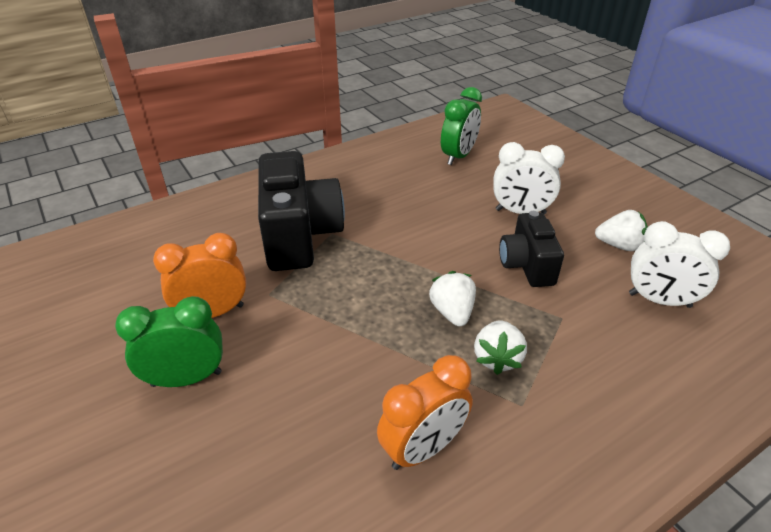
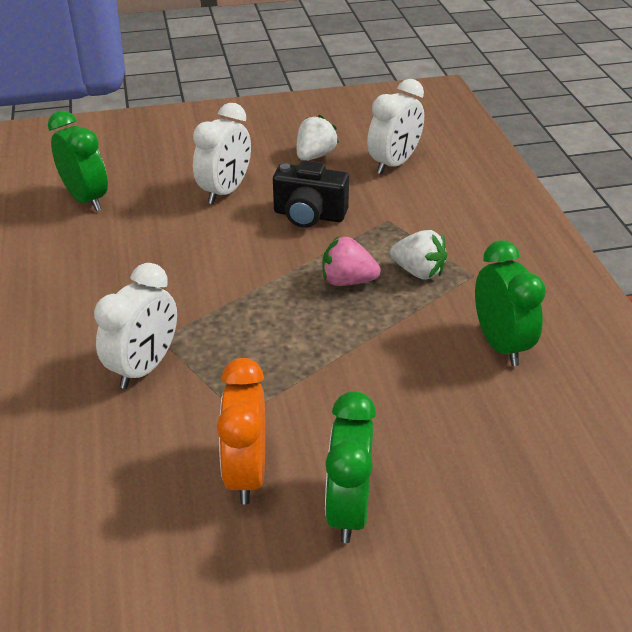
camera: 70 degrees left, 0 degrees up
black camera [258,151,345,271] -> white clock [94,263,177,389]
orange clock [377,355,473,470] -> green clock [475,241,546,366]
white strawberry [429,271,476,327] -> pink strawberry [323,236,381,286]

